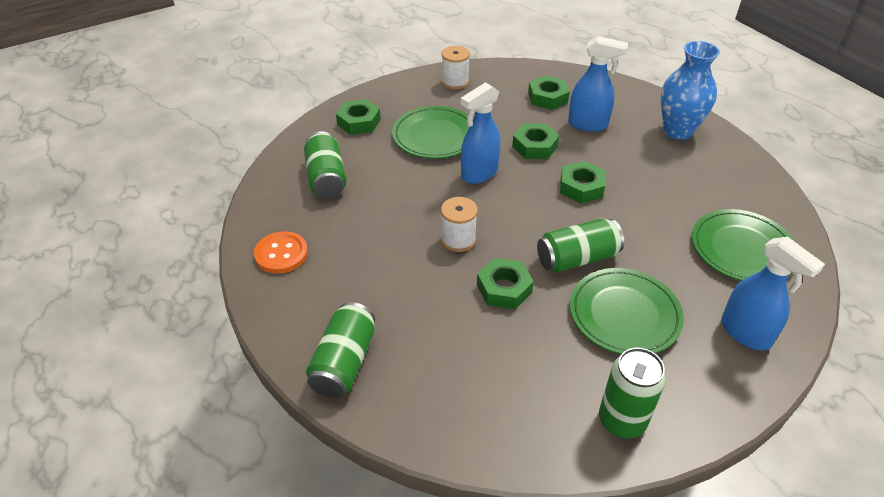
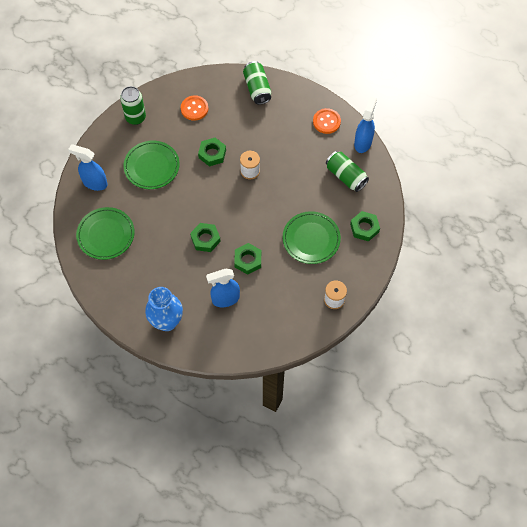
camera: 150 degrees right, 20 degrees up
blue spray bottle [461,82,500,184] -> blue spray bottle moved to [354,96,377,153]
green nut [528,76,569,110] -> none
green can [537,218,624,273] -> none
none -> orange button [181,95,208,121]

